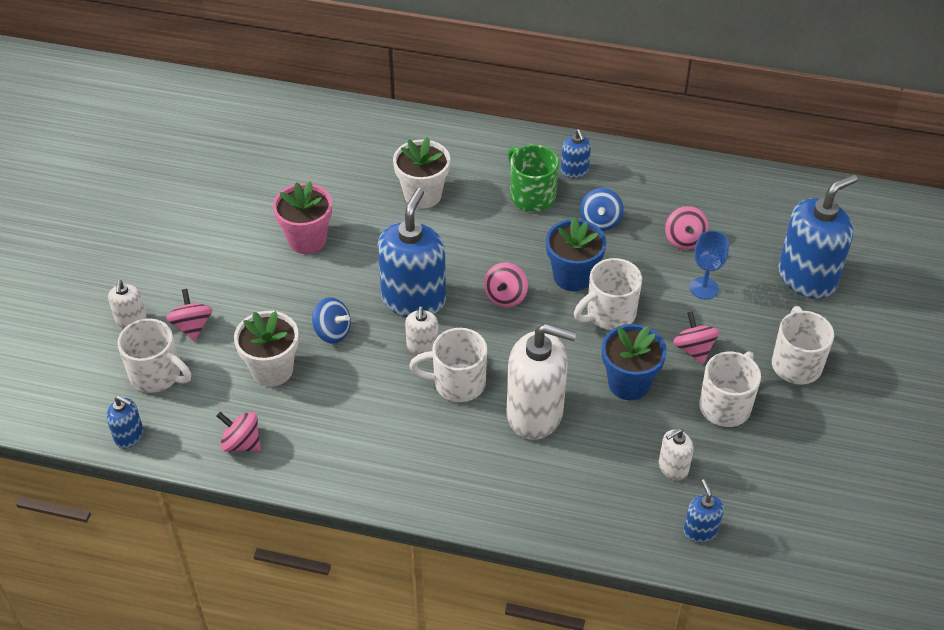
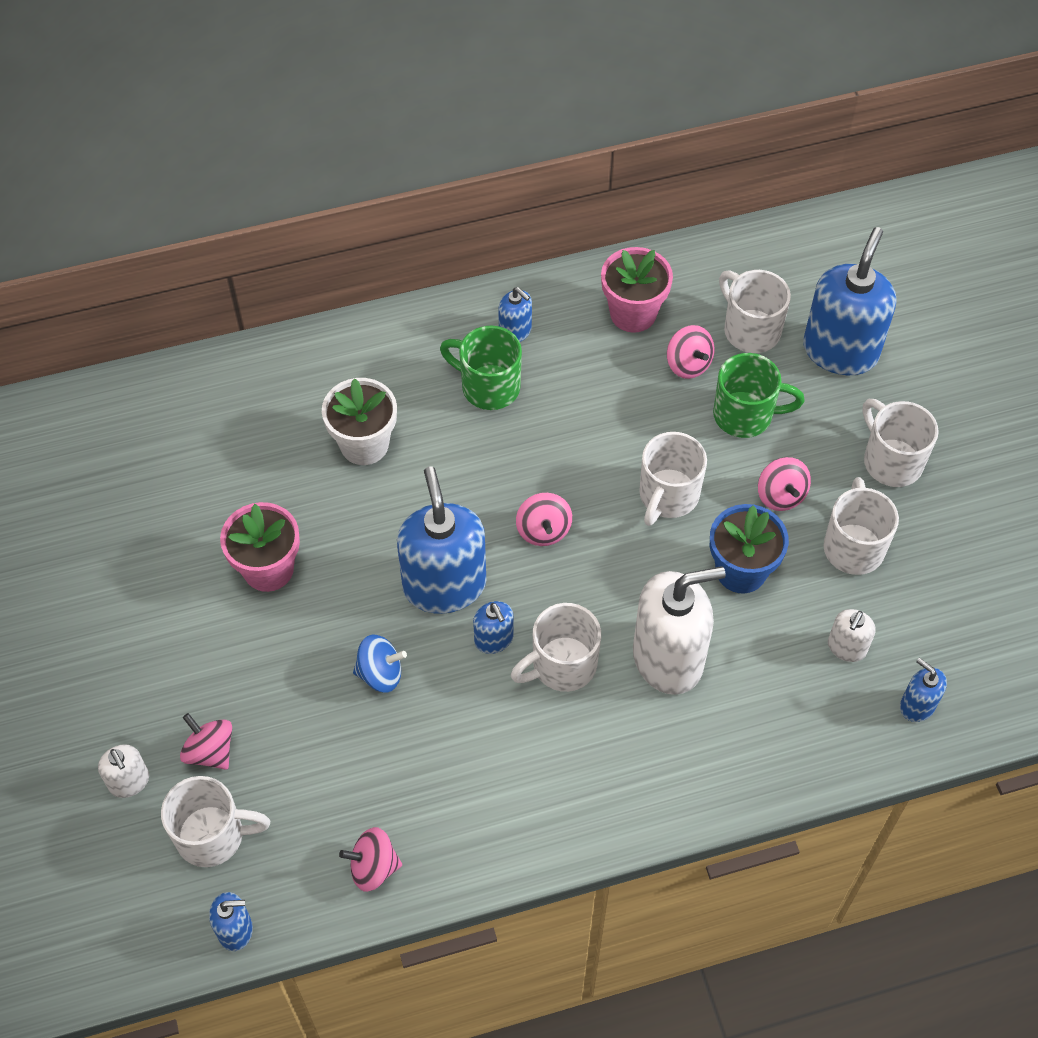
camera: 30 degrees left, 10 degrees up
white flower pot [234,311,299,387] -> none
white soap dispenser [405,306,438,355] -> blue soap dispenser [473,601,513,654]
blue flower pot [546,217,606,291] -> none
blue spinning top [580,188,624,231] -> none
pink spinning top [673,311,719,364] -> pink spinning top turned 150 degrees counterclockwise [758,457,811,511]
blue goblet [690,231,729,299] -> green mug [713,353,805,438]
none -> pink flower pot [601,247,673,333]
none -> white mug [719,270,791,353]

